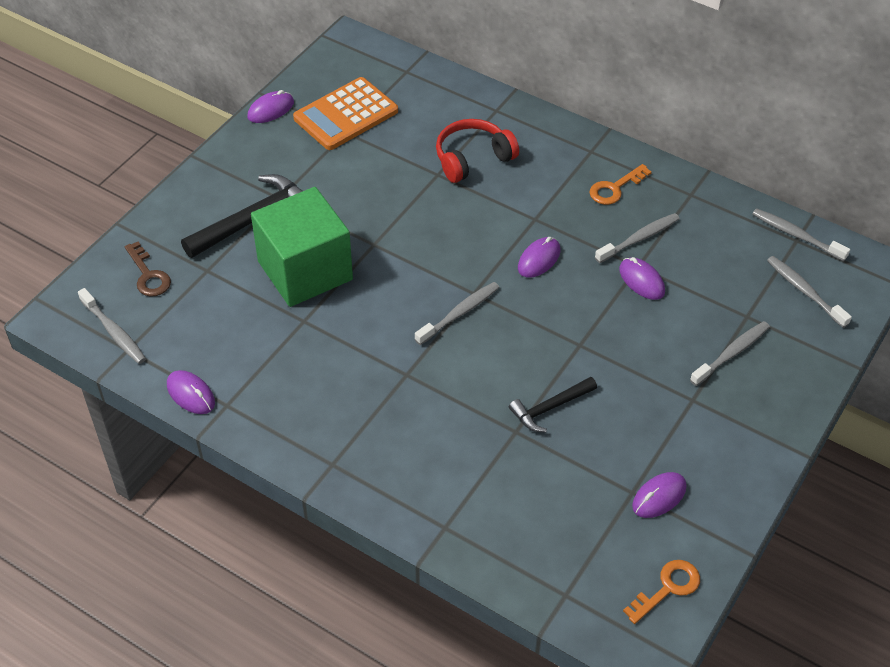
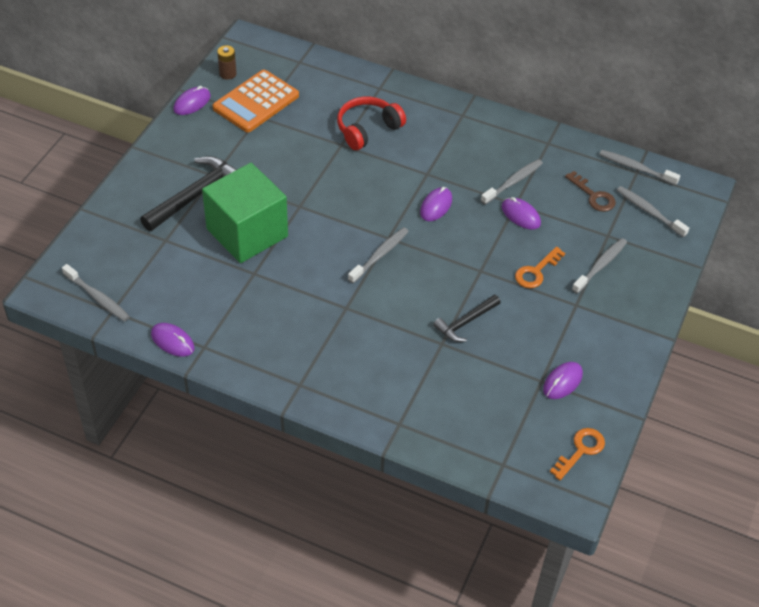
camera: 10 degrees left, 0 degrees up
brown key [125,242,171,297] -> brown key moved to [565,171,616,212]
orange key [590,164,651,205] -> orange key moved to [515,247,565,288]
none -> brown battery [217,45,236,80]

